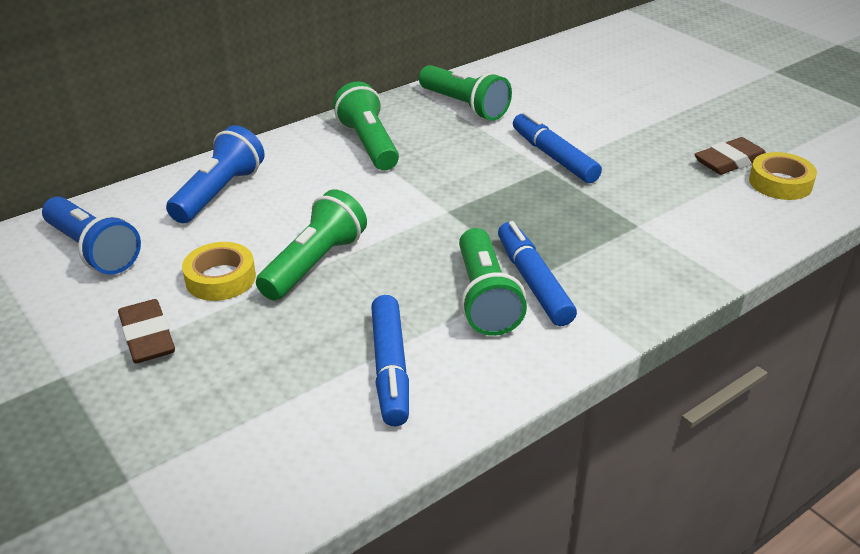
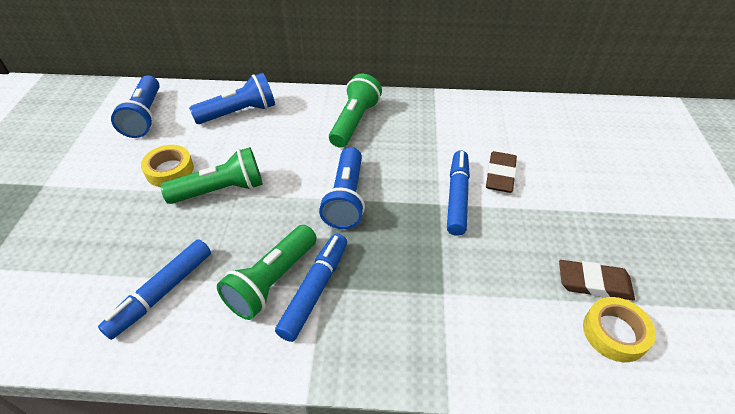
camera: 40 degrees right, 10 degrees up
brown eraser [118,299,175,363] -> brown eraser moved to [486,151,517,193]
green flashlight [419,65,512,121] -> none
none -> blue flashlight [319,147,365,229]

